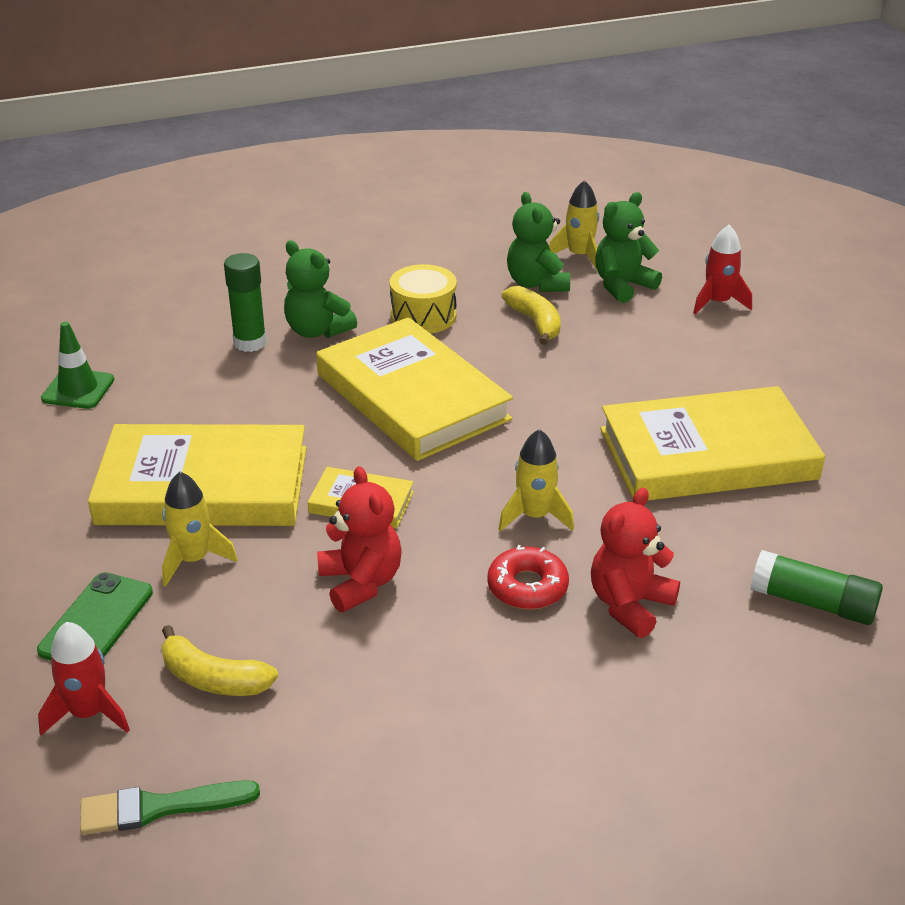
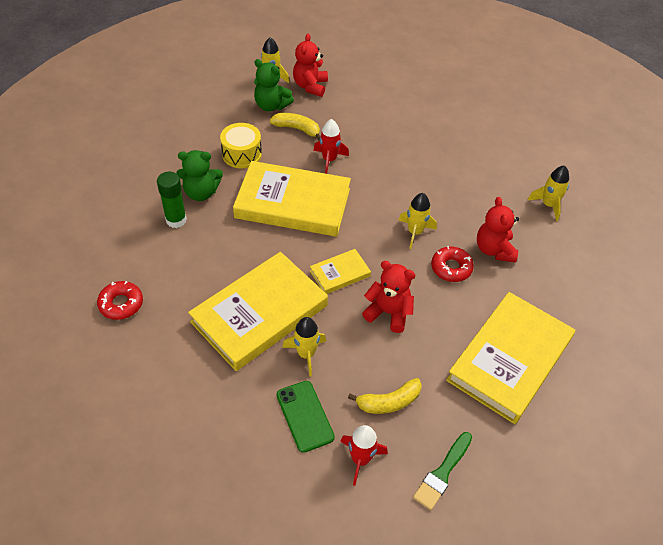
camera: 45 degrees left, 15 degrees up
green traffic cone [41,322,114,409] -> red donut [97,281,143,320]
green teddy bear [595,192,662,303] -> red teddy bear [293,34,328,97]
yellow book [600,386,825,500] -> yellow book moved to [446,292,575,424]
red rocket [693,225,752,314] -> red rocket moved to [313,119,349,174]
green glue stick [751,550,883,625] -> yellow rocket [527,165,569,221]

